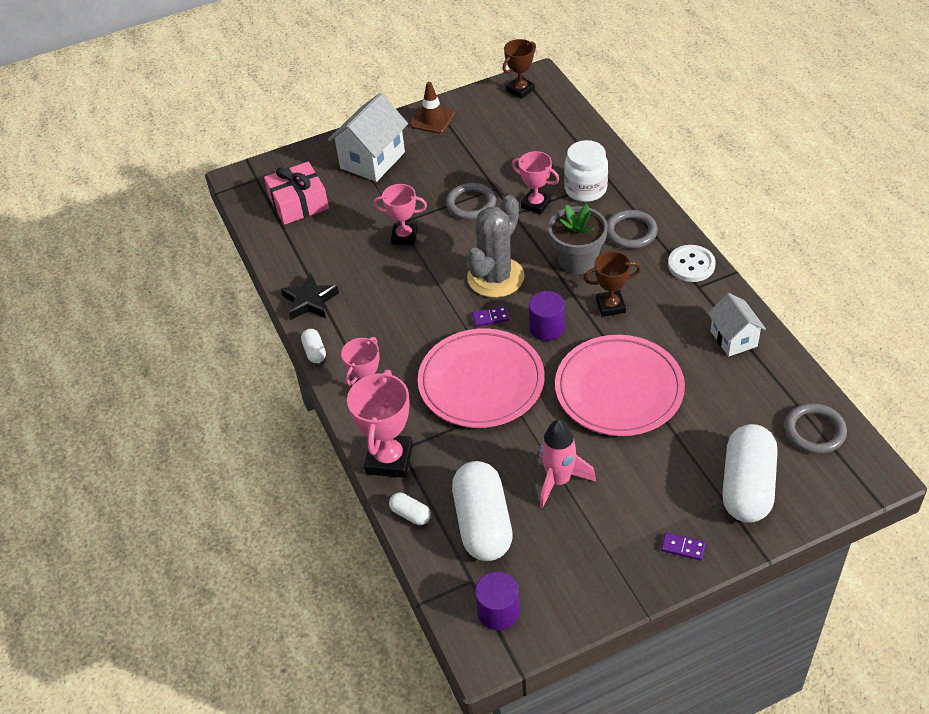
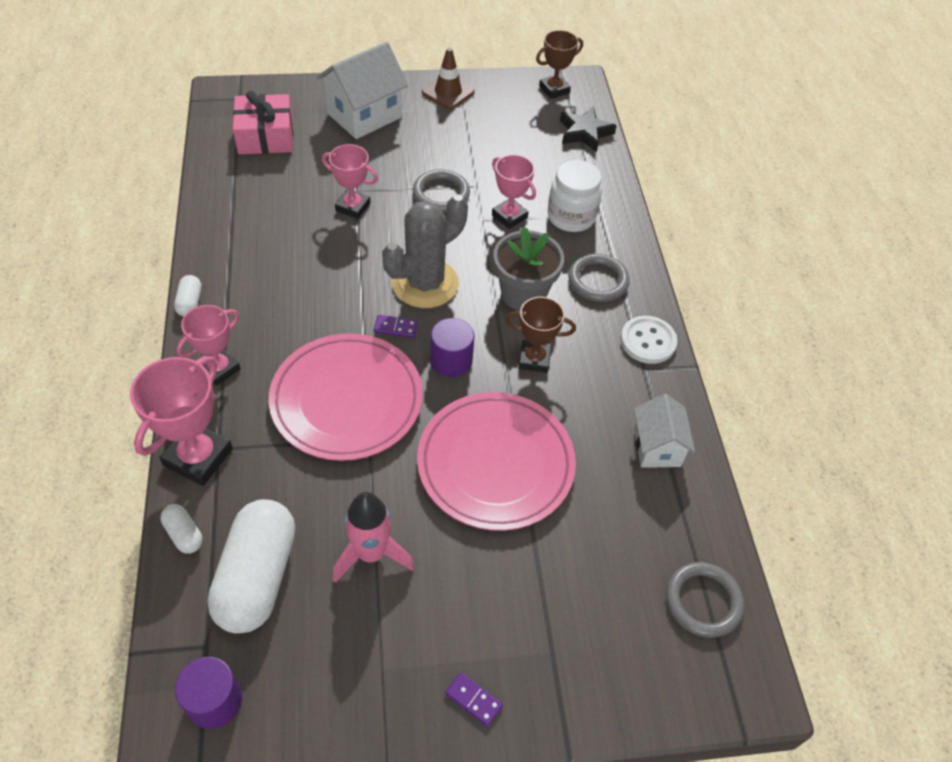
camera: 10 degrees right, 5 degrees up
black star [281,272,339,320] -> black star moved to [560,106,617,152]
white capsule [722,424,778,523] -> none

